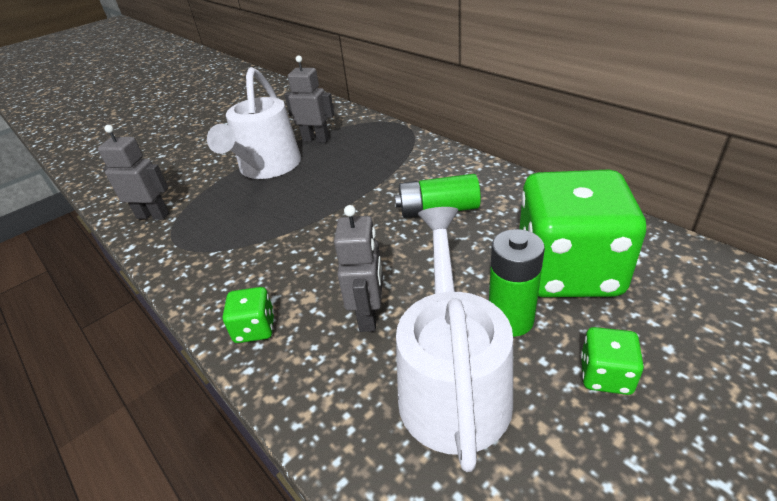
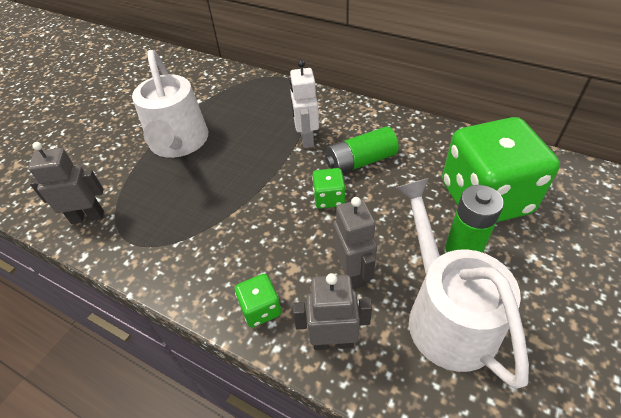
camera: 20 degrees left, 10 degrees up
grey robot [285,55,334,143] -> grey robot moved to [293,273,372,350]
green dice [581,327,644,395] -> green dice moved to [312,168,346,209]
none -> white robot [289,60,319,148]

